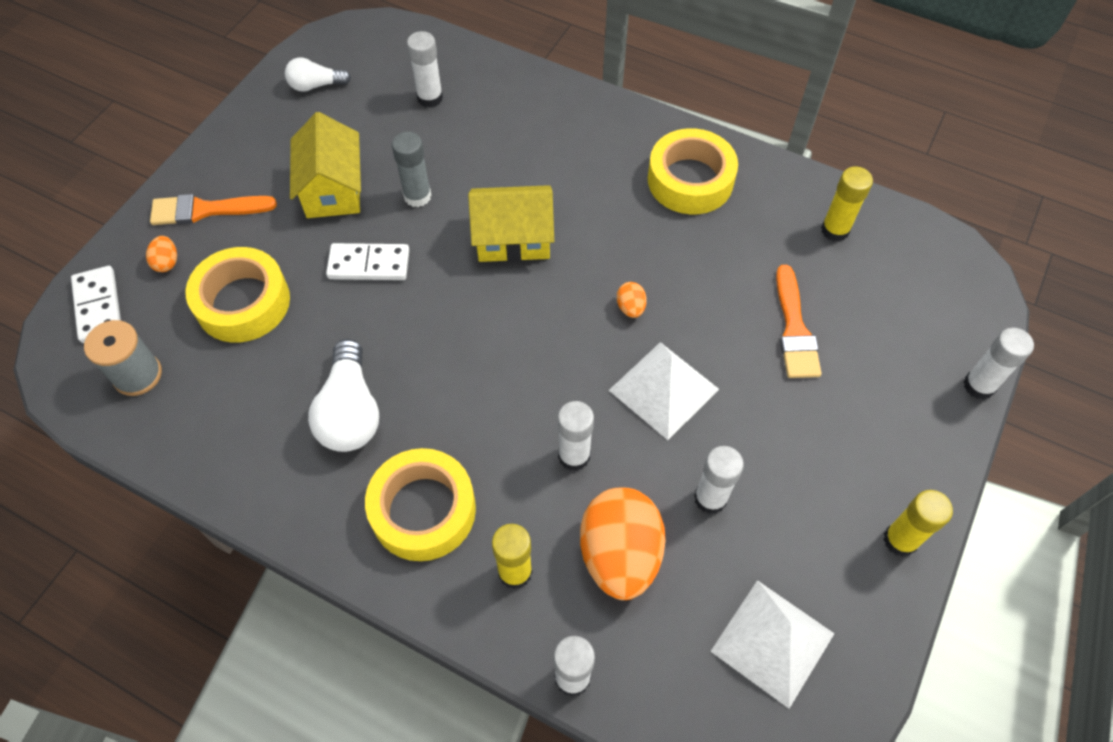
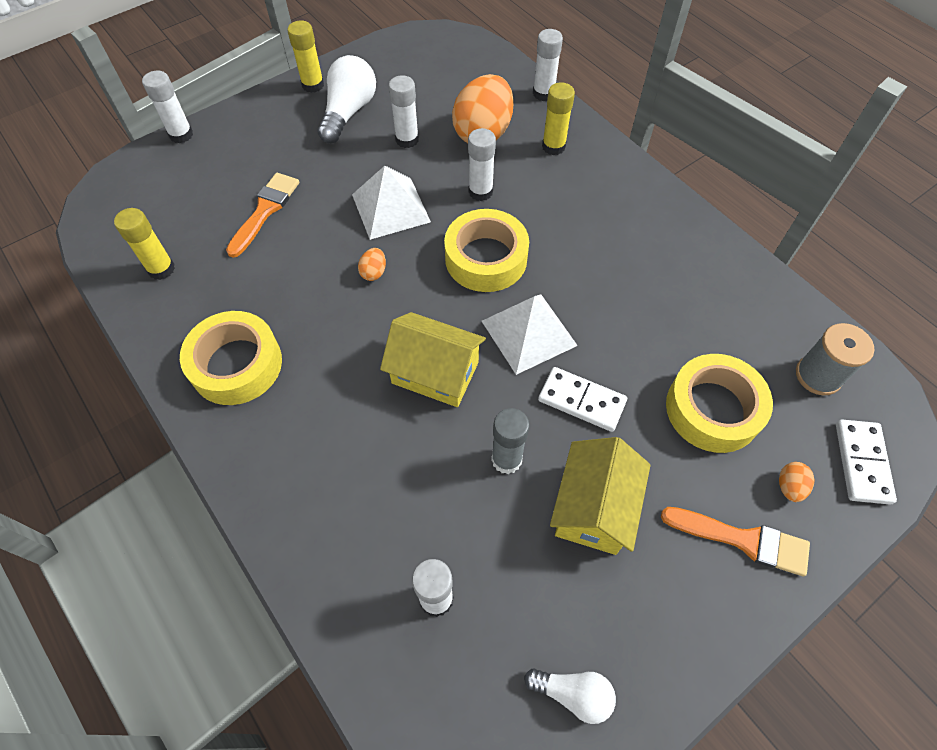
camera: 155 degrees left, 0 degrees up
white light bulb [308,339,379,452] -> white light bulb moved to [318,55,376,143]
yellow tape [365,448,476,561] -> yellow tape moved to [444,209,529,292]
white pyramid [710,580,835,708] -> white pyramid moved to [482,294,578,375]

